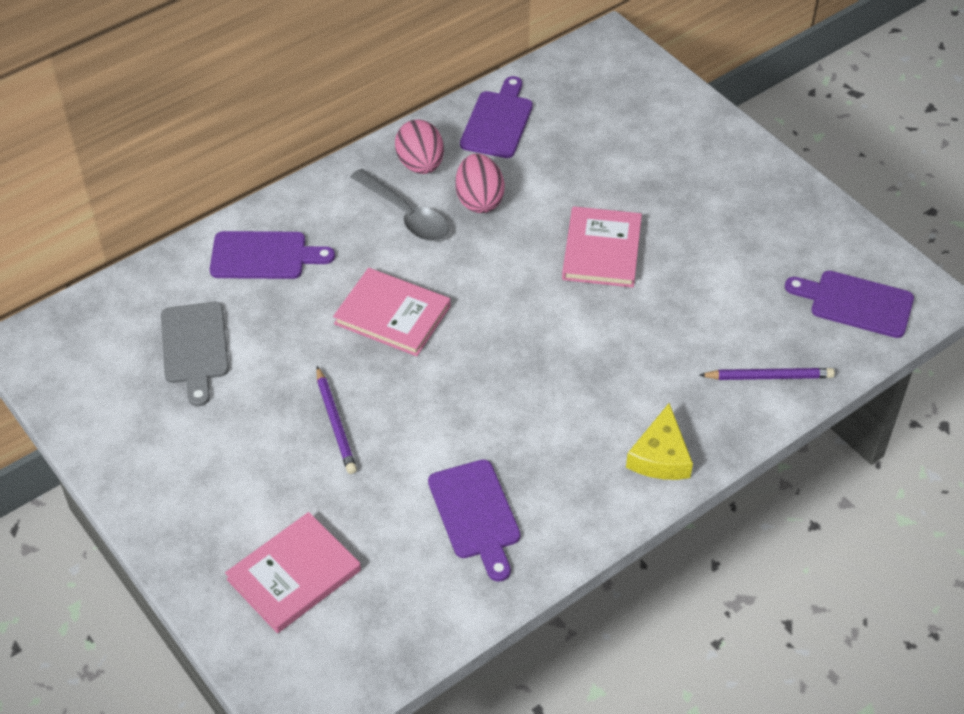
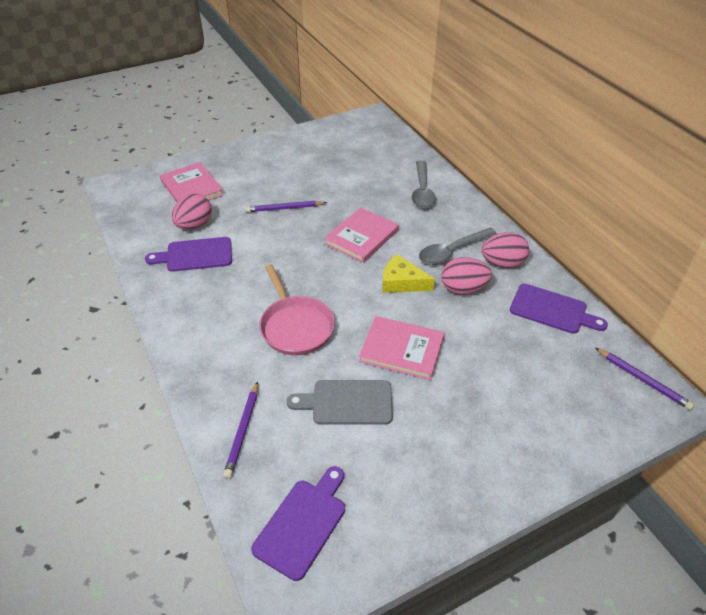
camera: 100 degrees right, 5 degrees down
grey cutting board [161,302,229,406] -> grey cutting board moved to [287,380,393,425]
purple cutting board [210,231,335,279] -> grey spoon [412,161,436,209]
yellow cheese [626,403,693,480] -> yellow cheese moved to [383,254,435,293]
none -> pink egg [172,193,212,230]
none -> pink pan [259,265,335,355]
none -> purple pencil [595,348,694,410]

